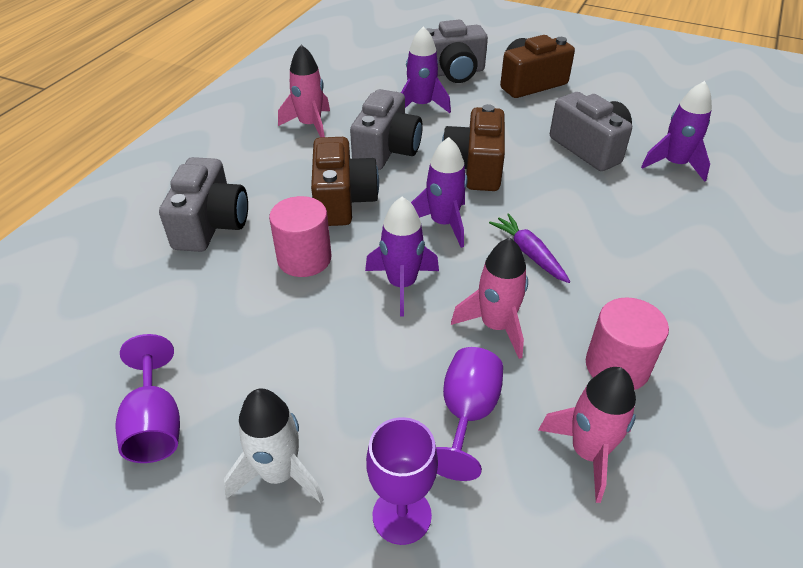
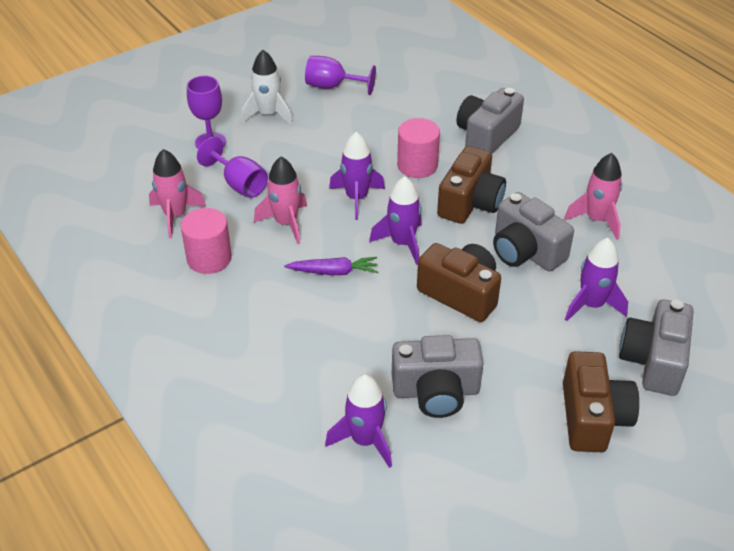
camera: 120 degrees right, 0 degrees up
grey camera [159,157,248,252] -> grey camera turned 90 degrees clockwise [456,88,524,154]
brown camera [311,137,379,226] -> brown camera turned 90 degrees counterclockwise [437,146,506,224]

